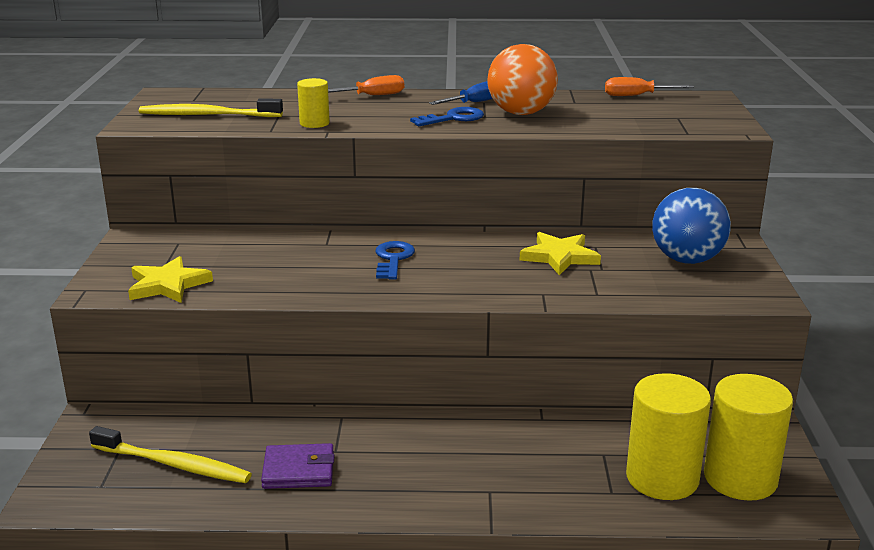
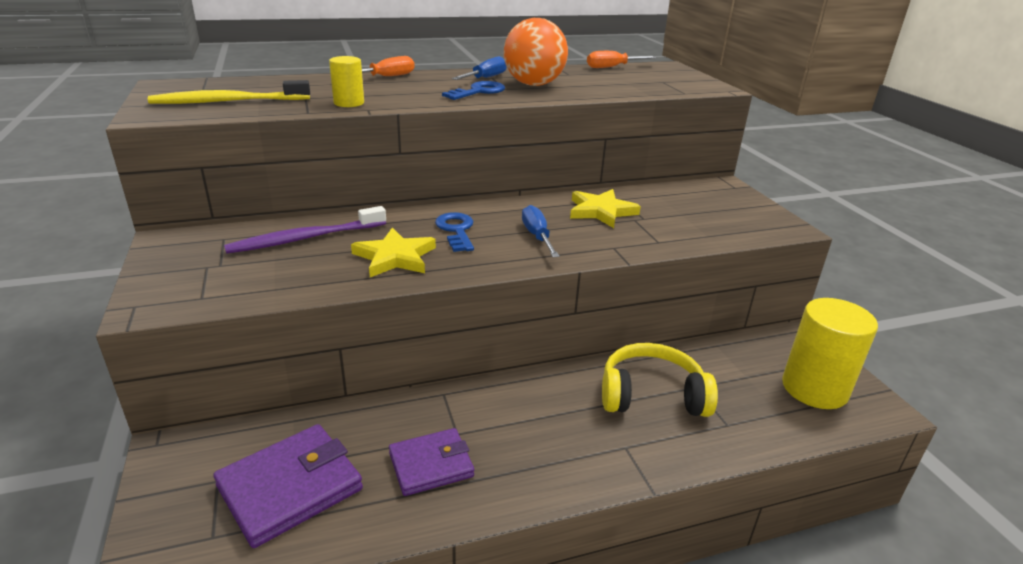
camera: 20 degrees left, 5 degrees up
yellow toothbrush [89,426,252,483] -> purple wallet [213,424,363,548]
yellow star [128,256,213,303] -> yellow star moved to [351,228,436,277]
yellow cylinder [626,373,711,500] -> none
blue ball [652,188,731,264] -> none
none -> purple toothbrush [224,206,386,254]
none -> blue screwdriver [522,205,559,257]
none -> yellow headphones [602,343,718,417]

